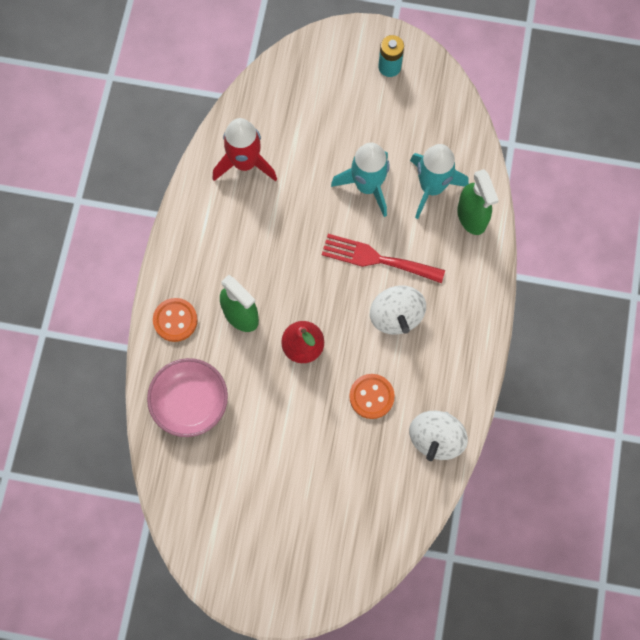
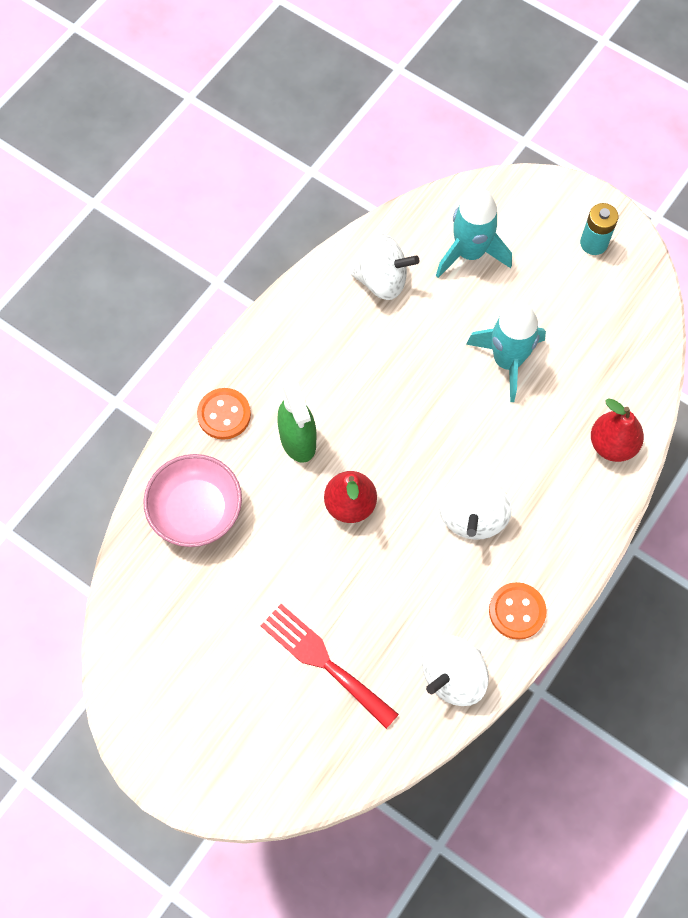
camera: 25 degrees right, 5 degrees down
red rocket [213,118,277,181] -> white spinning top [350,233,419,300]
red fork [322,234,445,283] -> red fork moved to [261,604,399,729]
orange button [349,374,395,419] -> orange button moved to [489,582,547,640]
turquoise rocket [410,144,469,219] -> turquoise rocket moved to [436,188,512,278]
green spray bottle [457,169,499,235] -> red pear [591,398,644,462]

